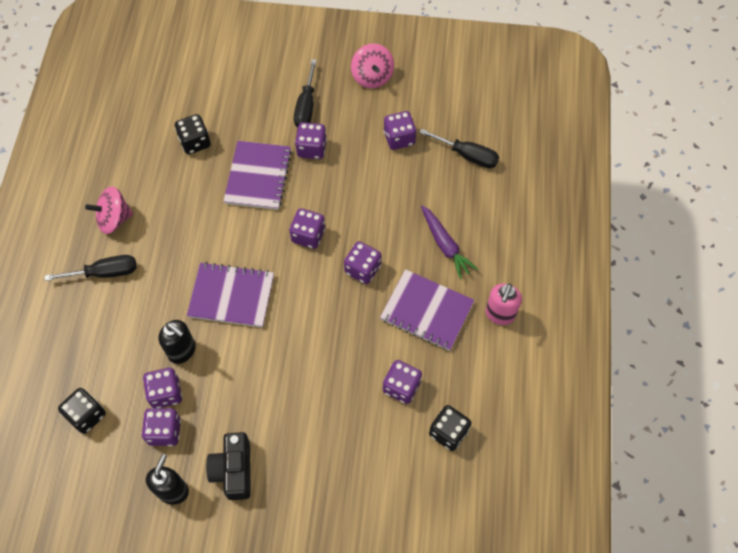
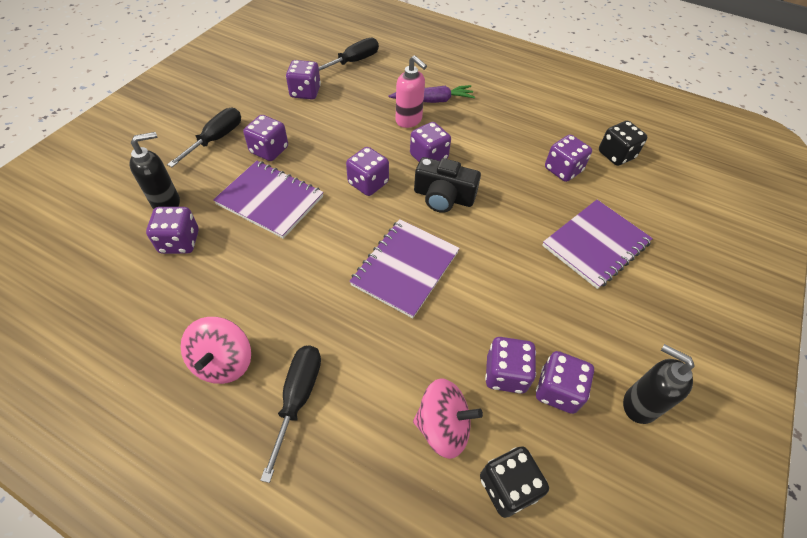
camera: 70 degrees left, 10 degrees down
black soap dispenser [158,320,196,364] -> black soap dispenser moved to [129,132,180,209]
black dice [175,114,211,154] -> purple dice [146,207,199,254]
black camera [206,432,251,500] -> black camera moved to [414,157,481,213]
black screwdriver [294,59,317,128] -> black screwdriver turned 90 degrees counterclockwise [167,108,241,167]
pink spinning top [351,43,394,88] -> pink spinning top moved to [413,378,483,459]
purple notebook [380,269,475,351] -> purple notebook moved to [542,200,653,289]
pink soap dispenser [485,284,522,325] -> pink soap dispenser moved to [396,55,427,128]

